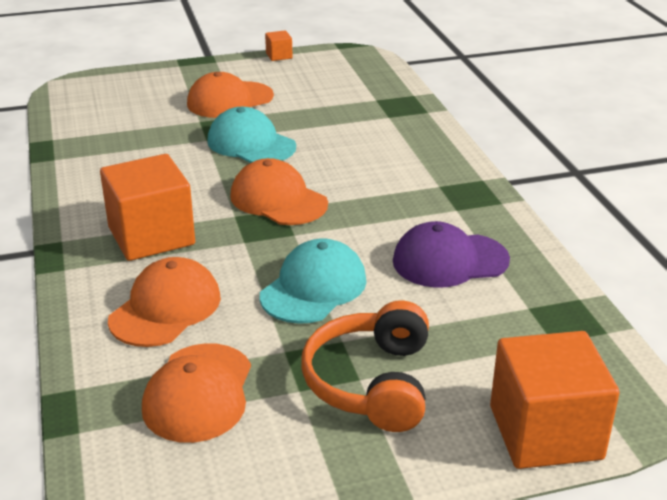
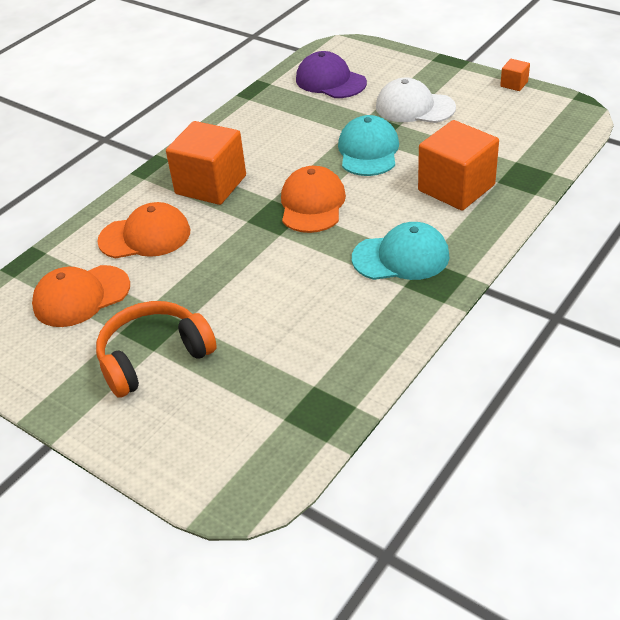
camera: 55 degrees right, 10 degrees up
orange cap [187,72,274,118] -> white cap [376,78,456,123]
turquoise cap [260,238,367,324] -> turquoise cap moved to [352,222,449,280]
purple cap [393,221,510,288] -> purple cap moved to [296,51,367,98]
orange cube [490,331,620,469] -> orange cube moved to [418,120,499,211]

